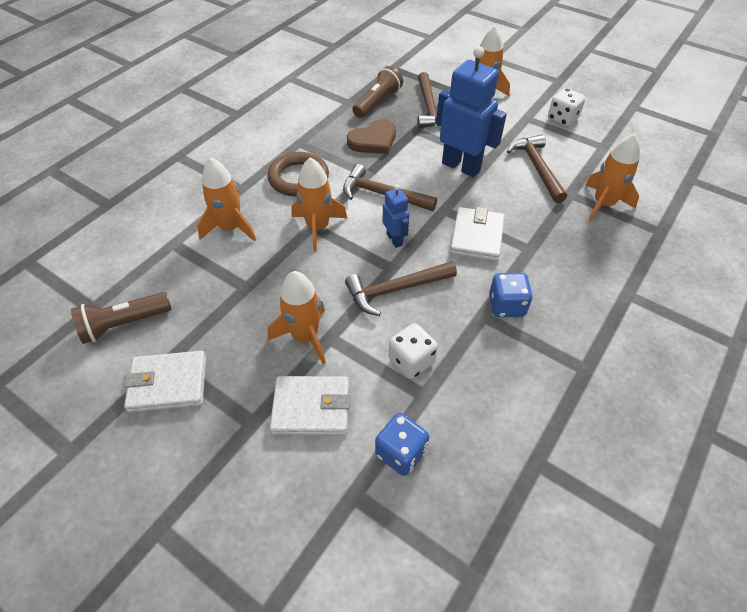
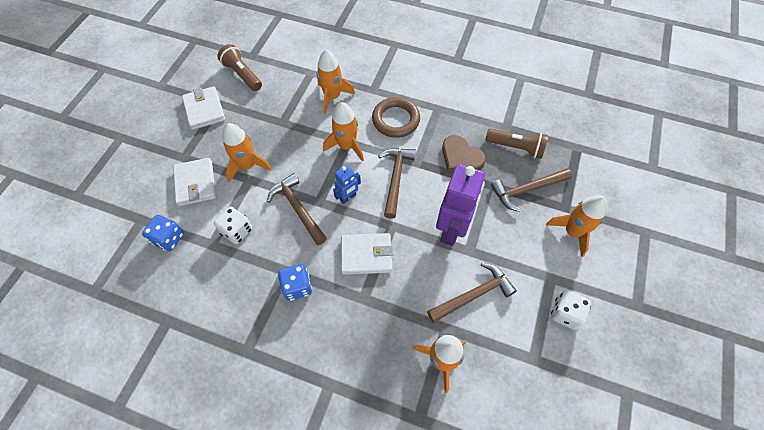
camera: 75 degrees right, 10 degrees up
blue robot [436,47,507,177] -> purple robot [436,164,485,246]

